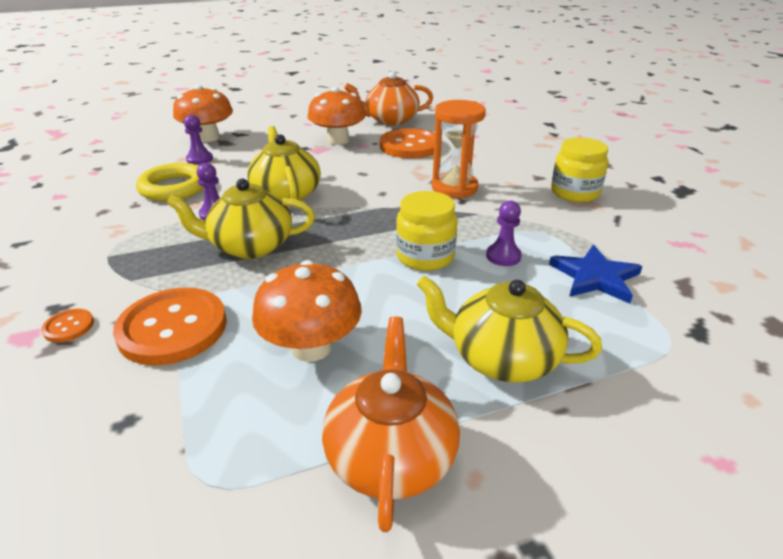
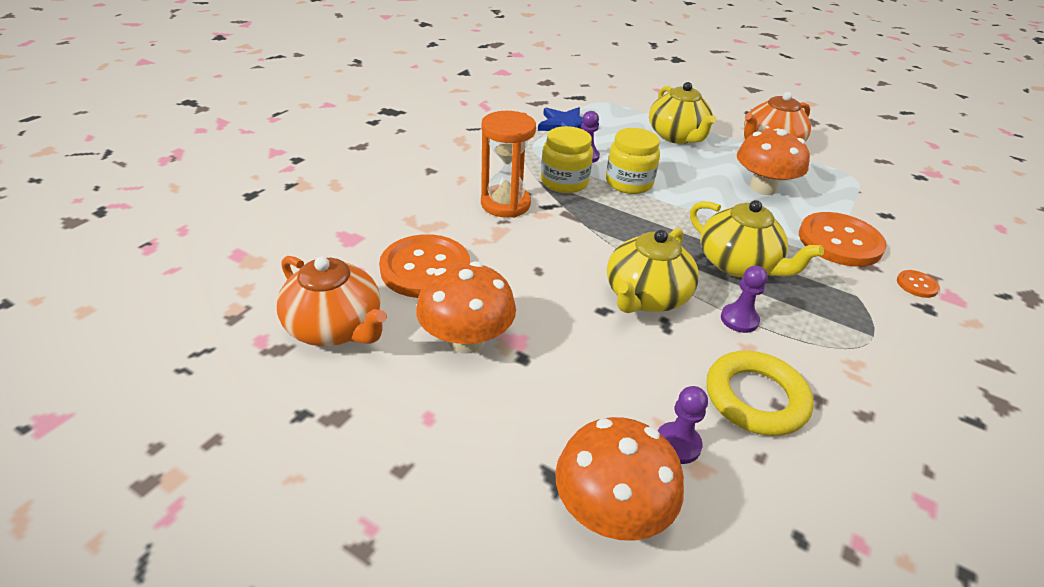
camera: 130 degrees left, 5 degrees up
yellow jar [551,137,608,202] -> yellow jar moved to [541,126,593,193]

